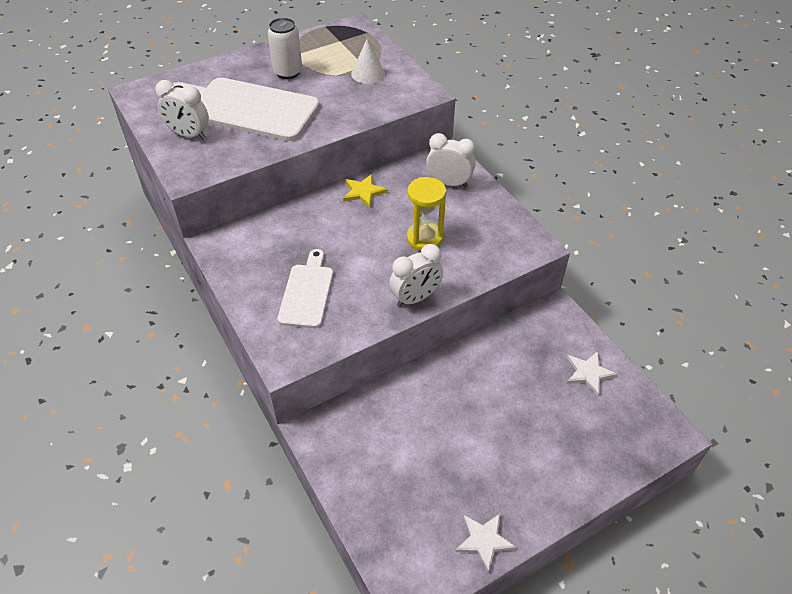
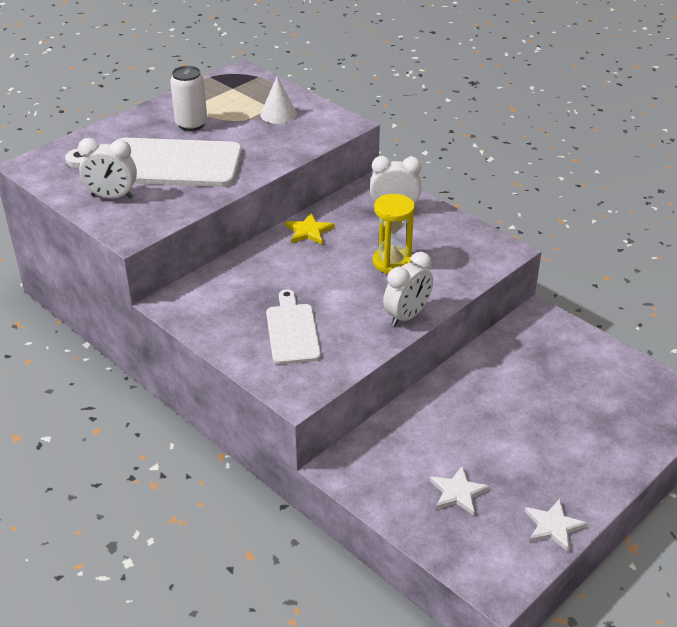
camera: 15 degrees left, 10 degrees down
white star [567,351,617,396] -> white star moved to [429,465,490,515]

